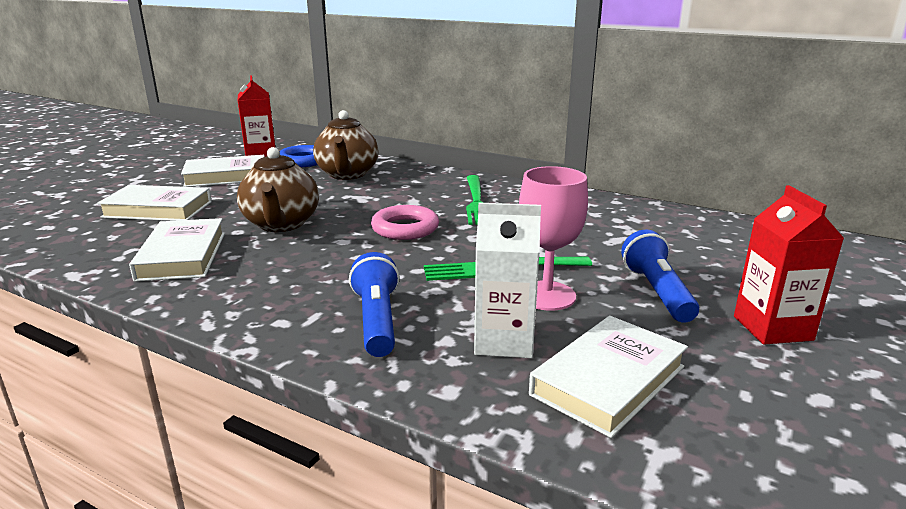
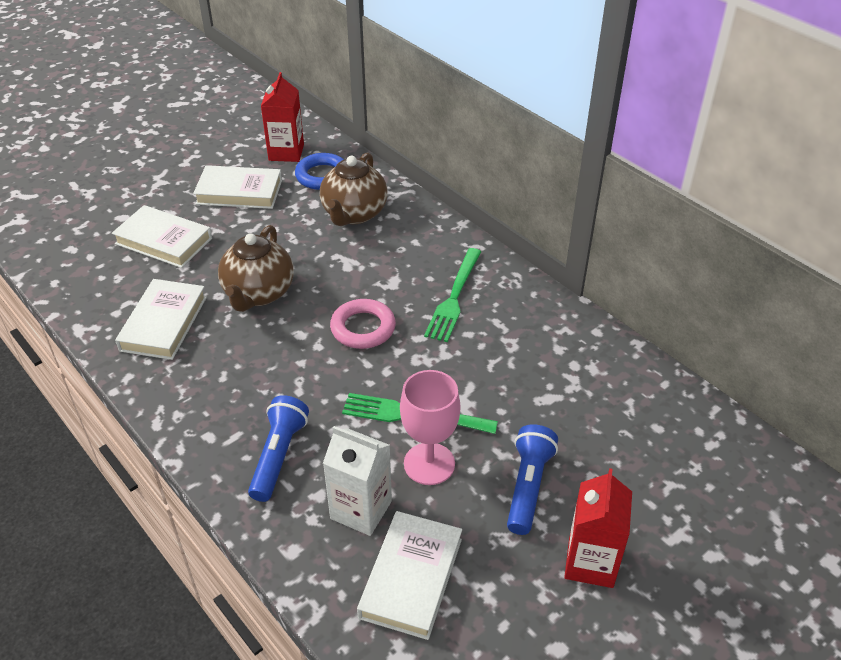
camera: 20 degrees right, 20 degrees up
white book [529,316,688,438] -> white book turned 45 degrees counterclockwise [357,511,462,640]

